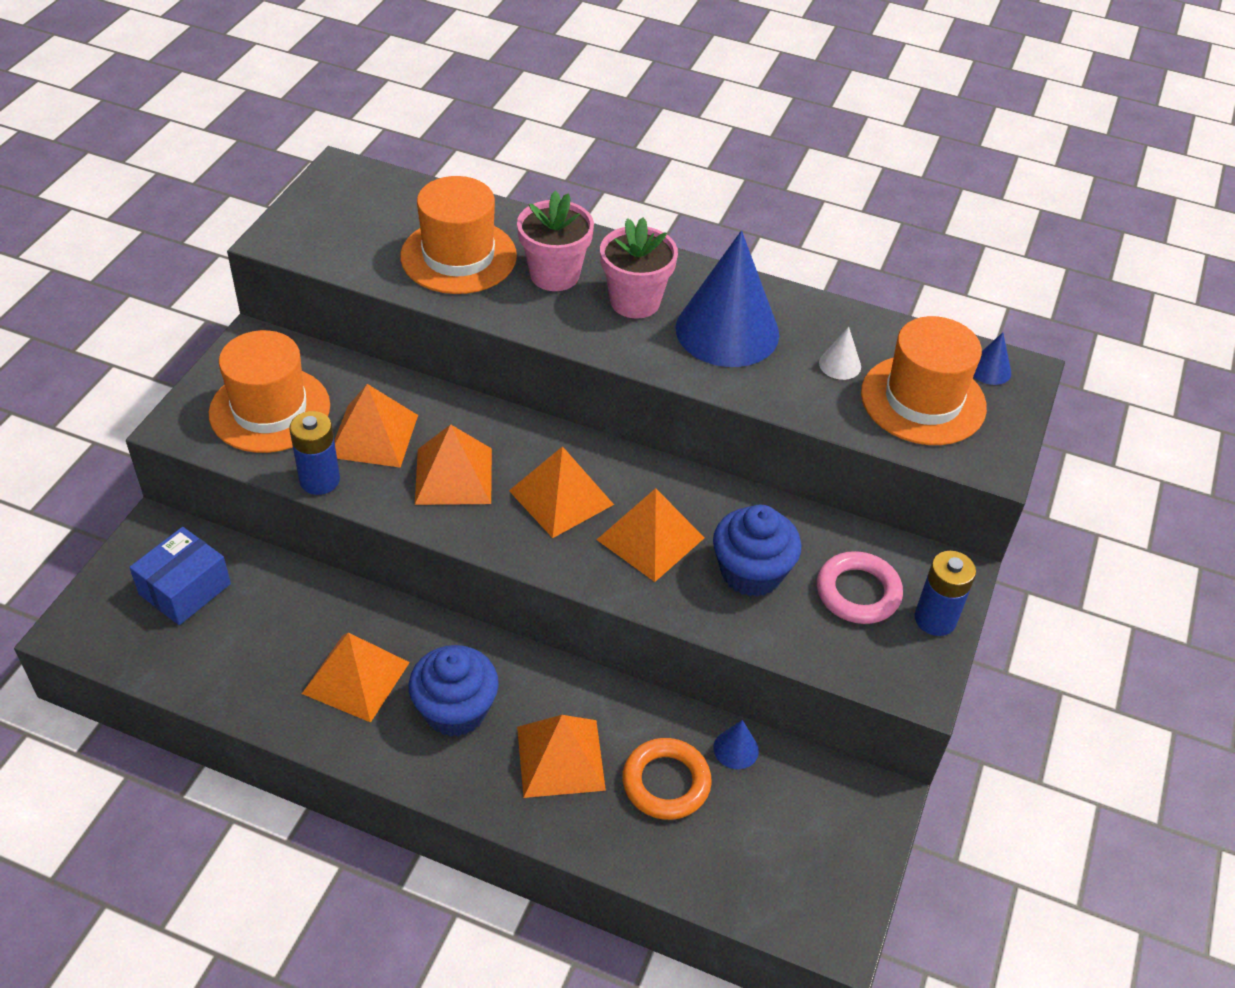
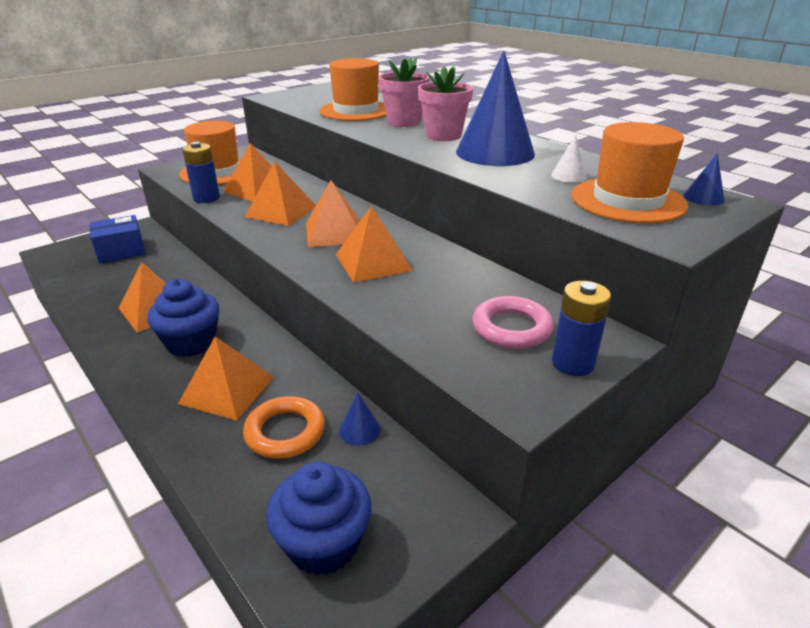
camera: 30 degrees right, 15 degrees down
blue cupcake [713,505,801,597] -> blue cupcake moved to [266,462,371,576]

